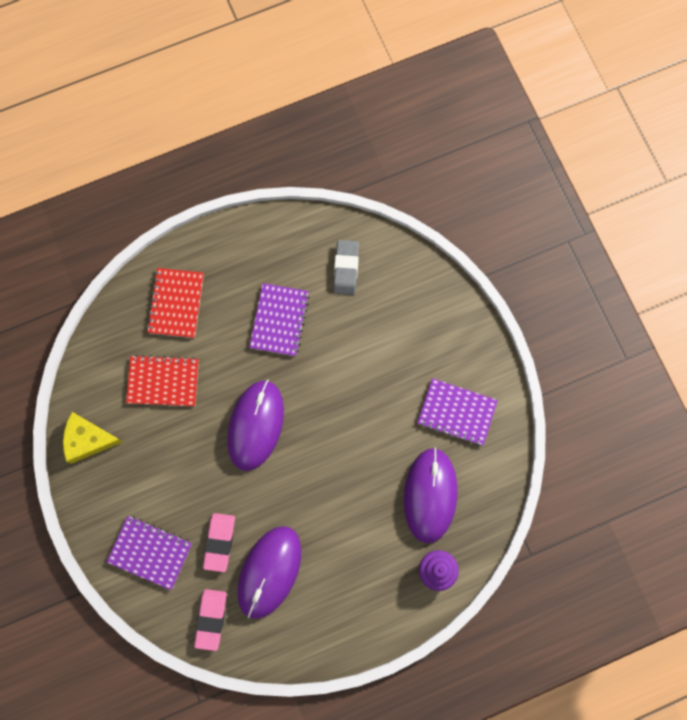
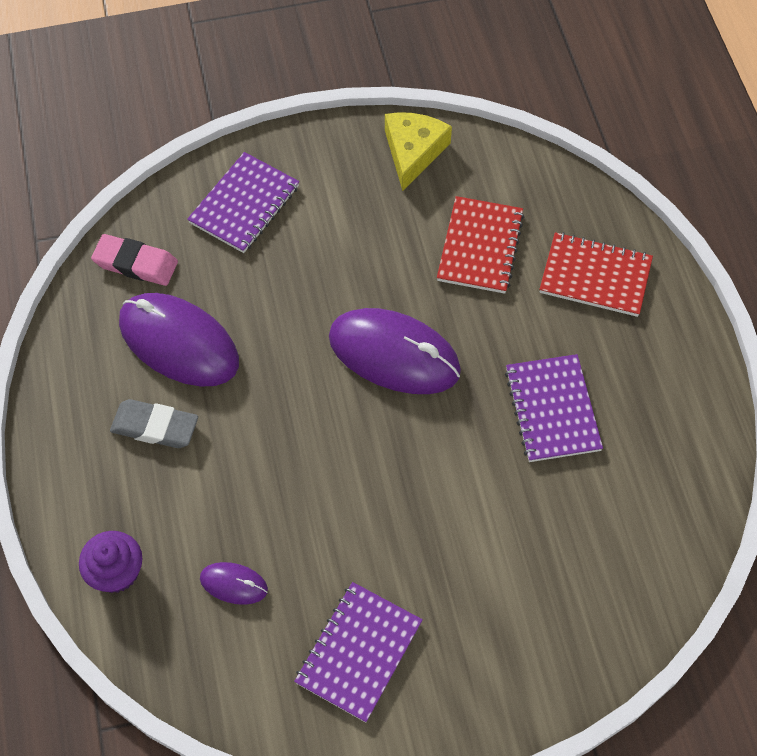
camera: 100 degrees right, 15 degrees down
pink eraser [203,513,235,572] -> none
purple notebook [249,283,310,356] -> purple notebook turned 60 degrees clockwise [505,354,603,462]
grey eraser [333,240,359,295] -> grey eraser moved to [110,399,198,448]
purple mouse [404,447,457,543] -> purple mouse [200,562,268,605], size x0.46

